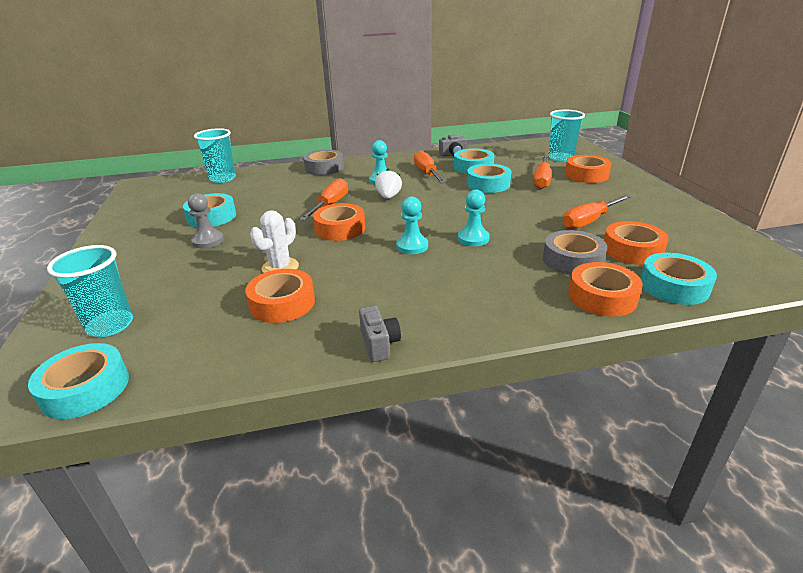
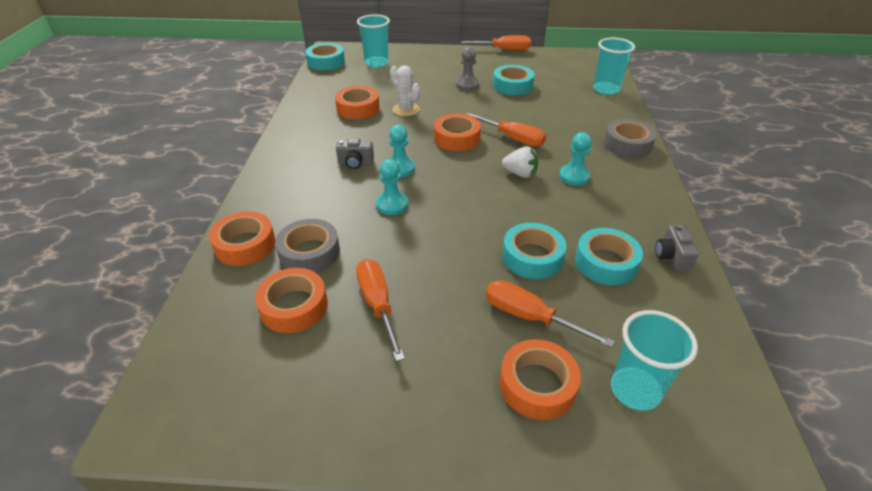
camera: 105 degrees right, 10 degrees up
grey camera [359,306,401,362] -> grey camera moved to [336,138,374,169]
orange screwdriver [414,150,446,183] -> orange screwdriver moved to [461,35,531,50]
turquoise tape [640,253,717,305] -> none

